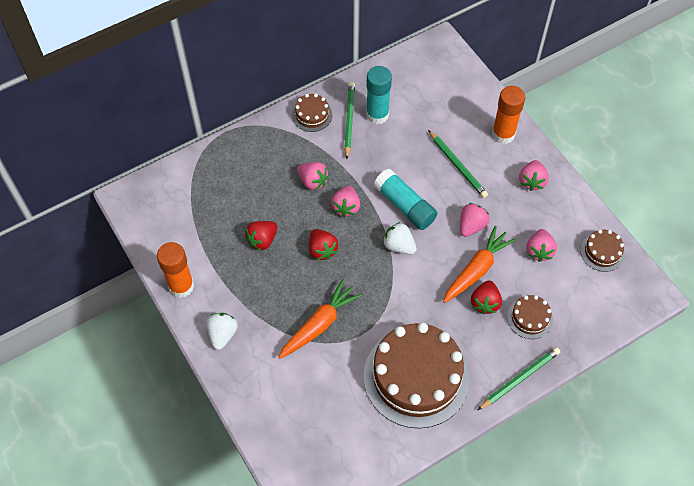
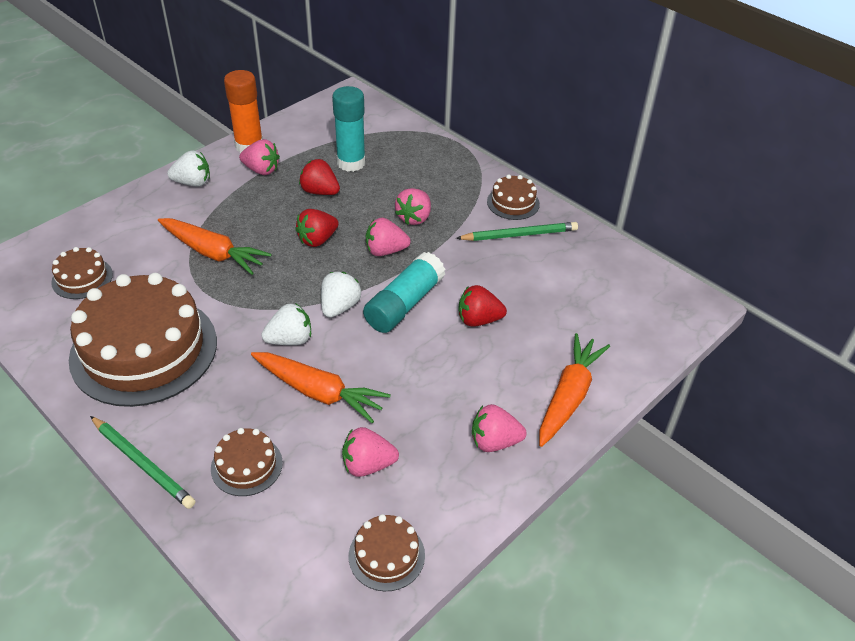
camera: 75 degrees right, 15 degrees down
turquoise glue stick [366,66,392,124] -> turquoise glue stick moved to [332,86,366,172]
green pencil [428,130,488,198] -> none
pink strawberry [460,203,490,237] -> pink strawberry moved to [239,139,280,175]
red strawberry [471,281,502,314] -> red strawberry moved to [458,285,507,327]
orange glue stick [492,86,525,144] -> orange carrot [539,333,610,447]
none -> brown cake [51,247,113,299]
none -> white strawberry [261,303,311,345]

